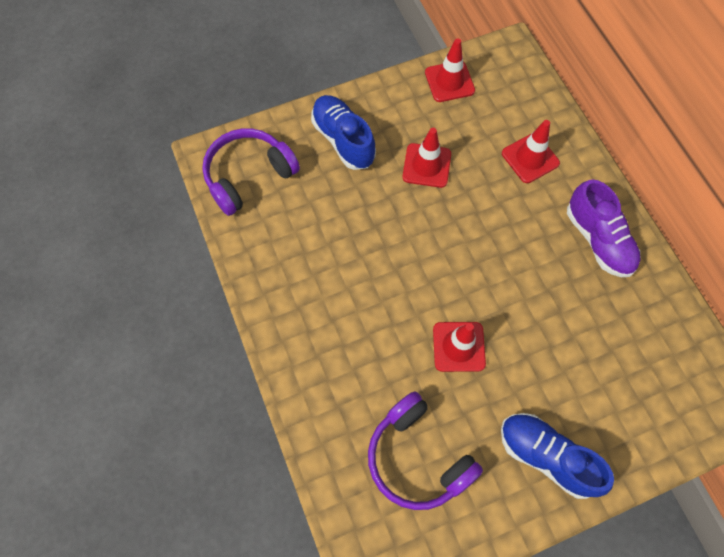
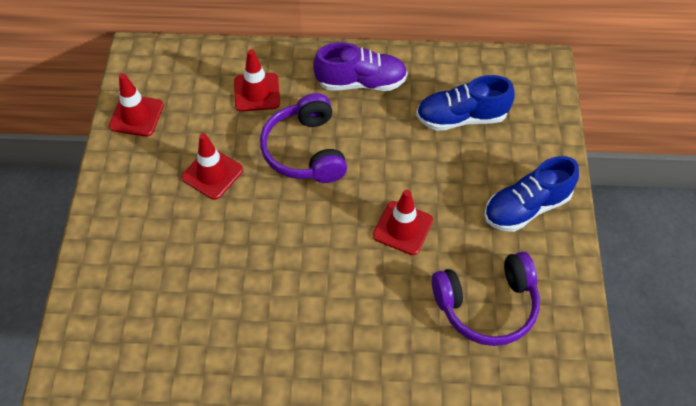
camera: 65 degrees left, 10 degrees down
purple headphones [202,128,300,216] -> purple headphones moved to [260,93,347,183]
blue shoe [311,95,376,170] -> blue shoe moved to [416,75,514,131]

